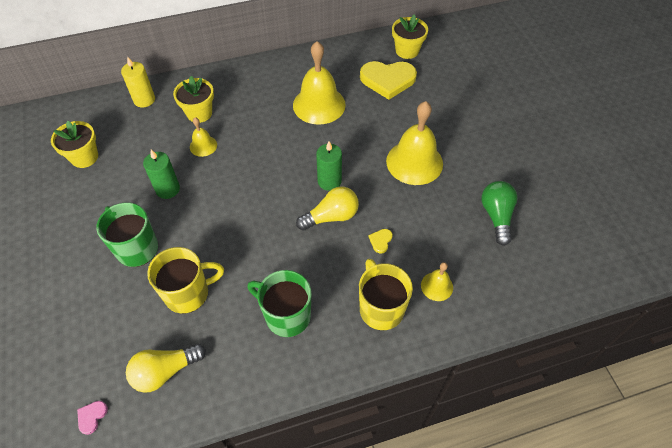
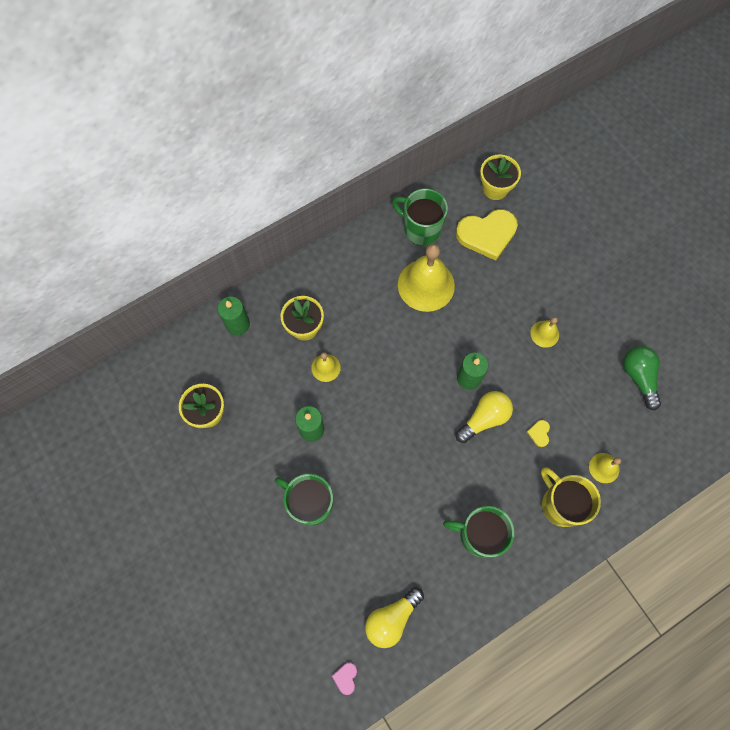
camera: 15 degrees left, 15 degrees up
yellow candle [121,56,155,107] -> green candle [218,297,250,336]
yellow mug [147,247,224,313] -> none
yellow bell [386,101,443,185] -> yellow bell [530,317,559,348], size x0.49
none -> green mug [392,189,448,246]

